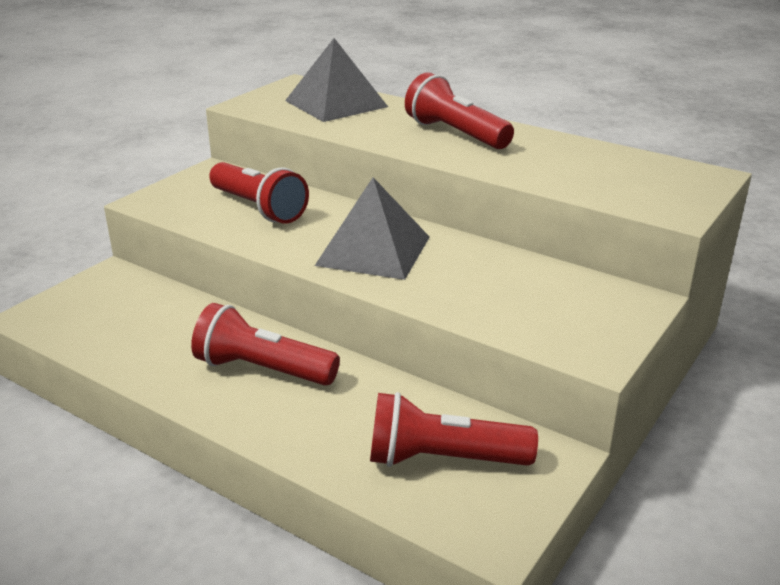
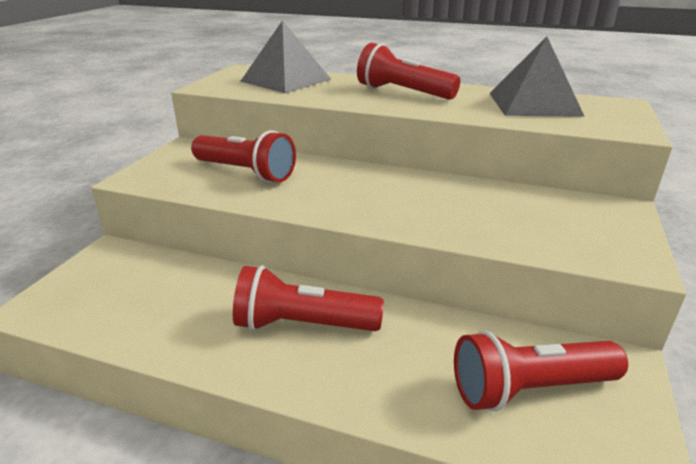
camera: 15 degrees left, 0 degrees up
grey pyramid [315,177,430,280] -> grey pyramid moved to [489,36,585,117]

